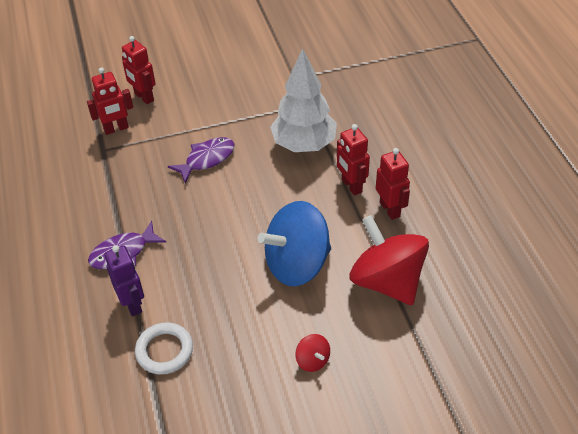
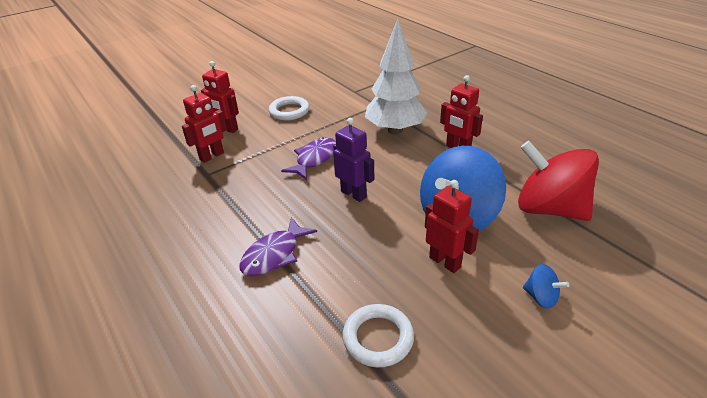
camera: 20 degrees left, 10 degrees down
purple robot [104,245,144,316] -> purple robot moved to [333,118,374,202]
red spinning top [295,334,330,372] -> blue spinning top [523,264,569,309]
red robot [376,148,410,220] -> red robot moved to [425,180,479,273]
none -> white ring [269,96,309,120]

